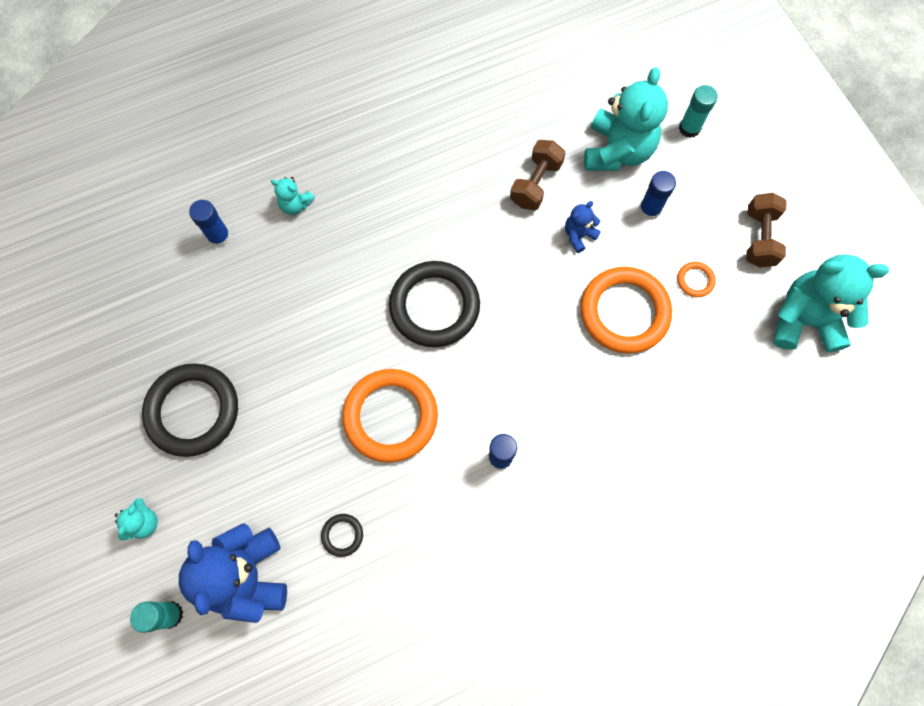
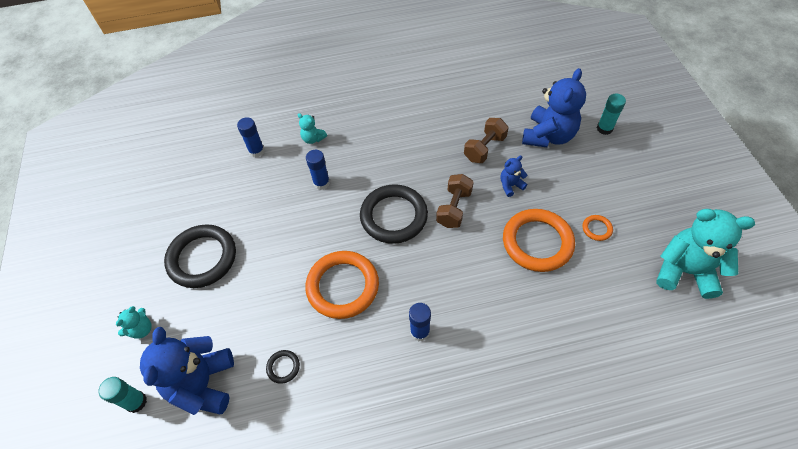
camera: 15 degrees right, 15 degrees down
turquoise teddy bear [584,67,668,171] -> blue teddy bear [522,68,586,147]
blue glue stick [639,171,676,220] -> blue glue stick moved to [306,150,330,190]
brown dumbbell [746,193,786,267] -> brown dumbbell moved to [436,174,474,228]

